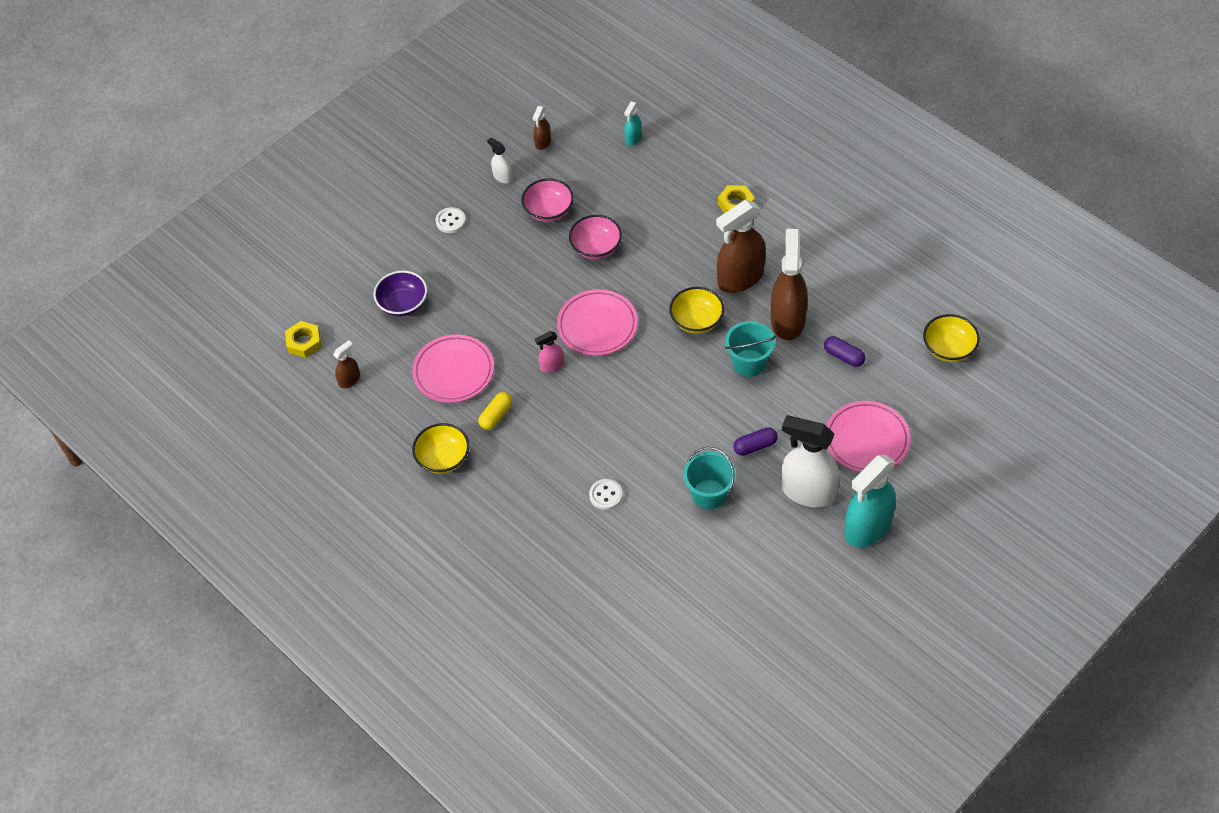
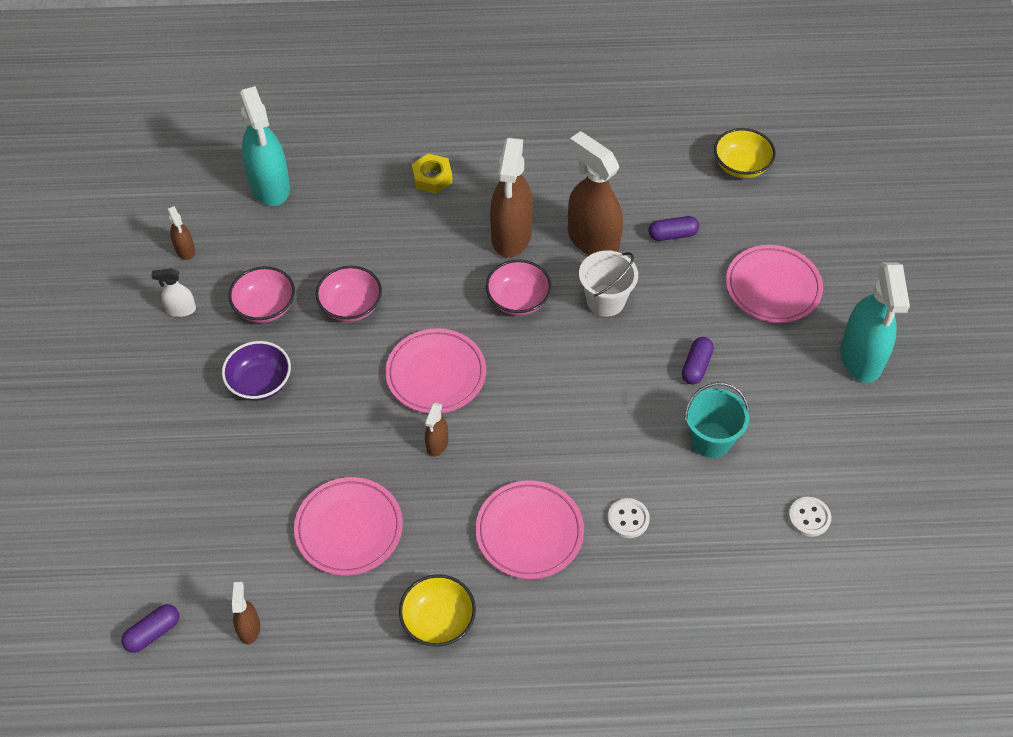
camera: 50 degrees left, 0 degrees up
yellow nut [285,321,322,358] -> purple capsule [121,604,179,653]
purple bowl [374,271,427,317] -> purple bowl moved to [222,341,291,401]
white button [436,207,466,233] -> white button moved to [788,497,831,537]
yellow capsule [478,392,512,430] -> none
pink spray bottle [535,331,564,372] -> brown spray bottle [425,402,448,457]
turquoise spray bottle [624,101,642,146] -> turquoise spray bottle [239,86,290,206], size x2.13
yellow bowl [669,287,724,334] -> pink bowl [486,260,552,316]
turquoise bucket [725,321,776,377] -> white bucket [579,250,638,317]
white spray bottle [781,416,840,508] -> none
none -> pink plate [476,480,584,579]

